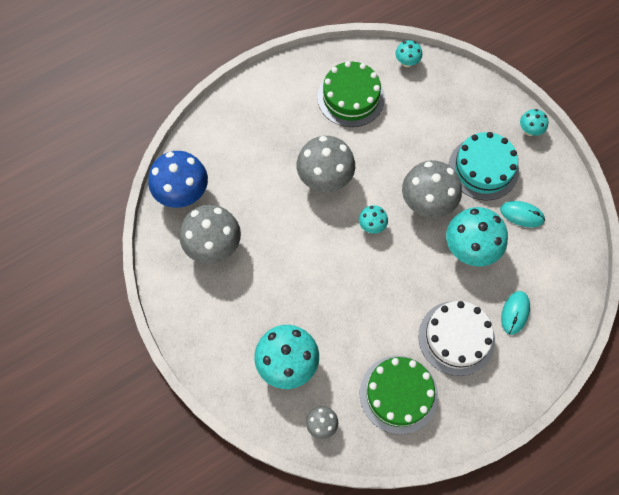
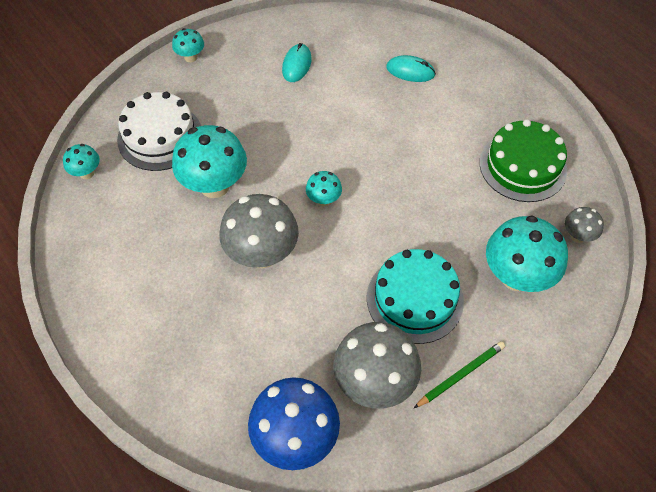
camera: 95 degrees left, 10 degrees down
green cake [317,61,385,127] -> none
grey mushroom [402,160,462,218] -> none
white cake [419,301,495,376] -> white cake moved to [117,92,201,171]
turquoise mushroom [446,207,508,267] -> turquoise mushroom moved to [172,125,247,198]
turquoise cake [449,132,519,201] -> turquoise cake moved to [367,249,464,344]
none -> green pencil [414,341,505,408]

